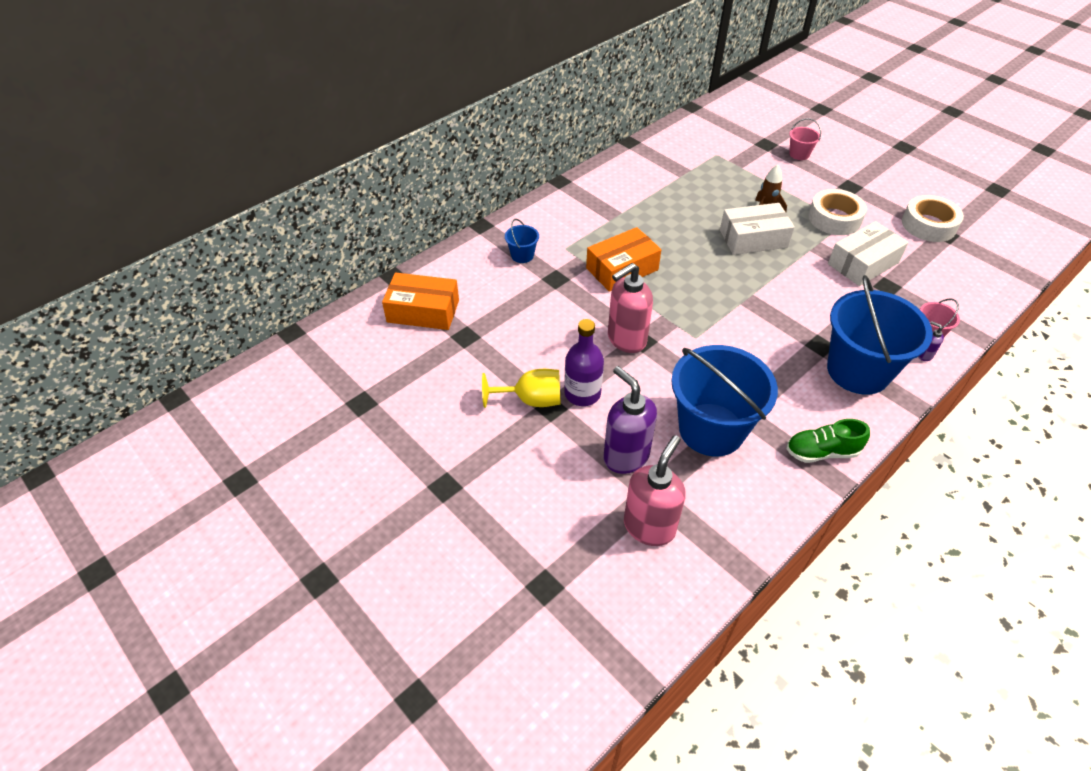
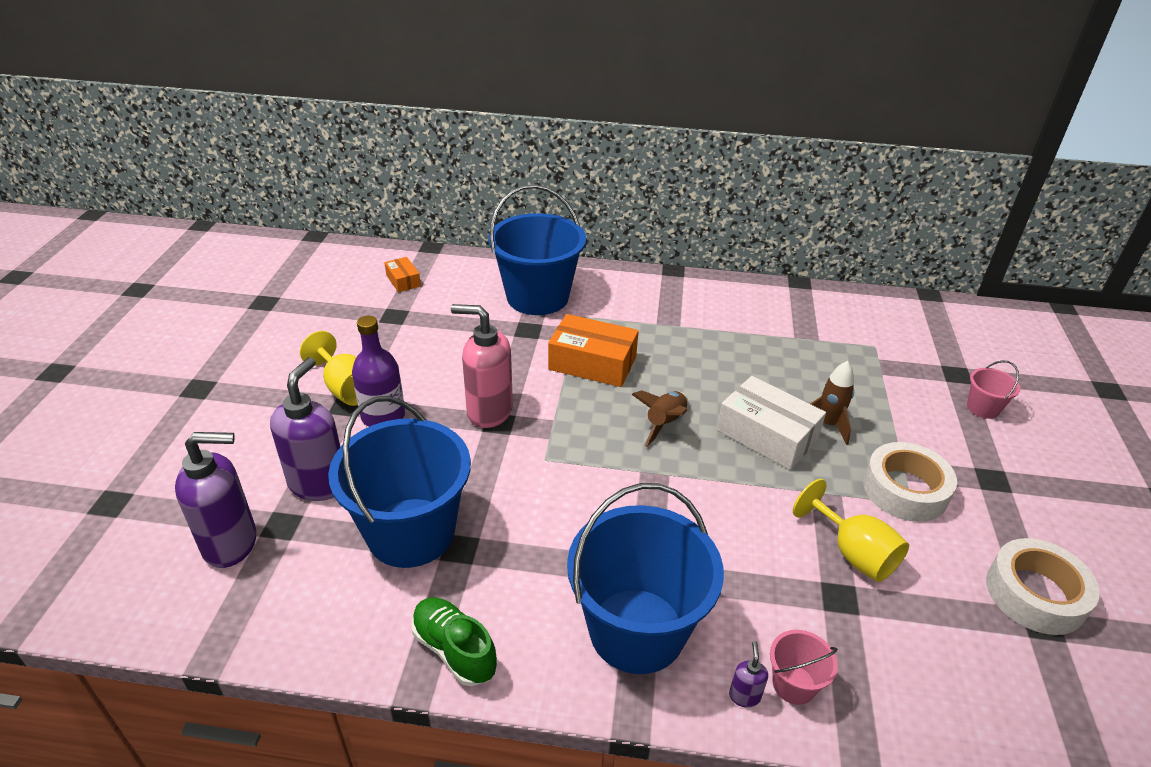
camera: 50 degrees right, 10 degrees down
orange box [382,273,459,330] -> orange box [384,257,421,292], size x0.52
blue bucket [505,219,539,263] -> blue bucket [488,185,586,315], size x2.35
pink soap dispenser [624,435,686,546] -> purple soap dispenser [175,432,257,568]
white box [828,221,908,286] -> yellow goblet [793,479,909,582]
none -> brown rocket [632,390,688,447]

